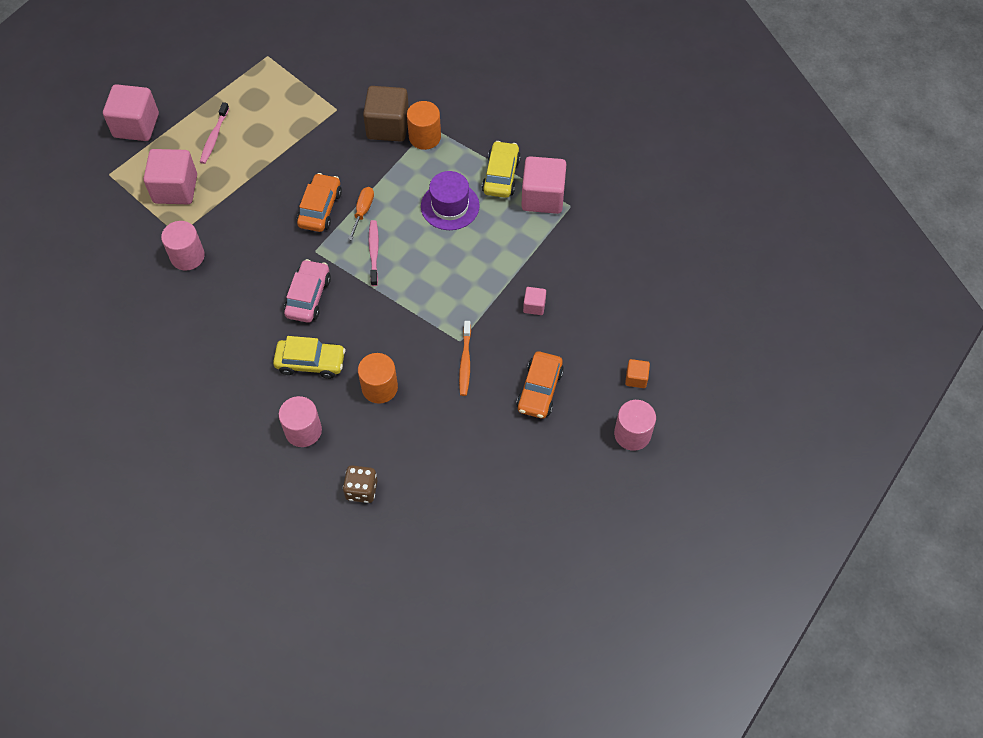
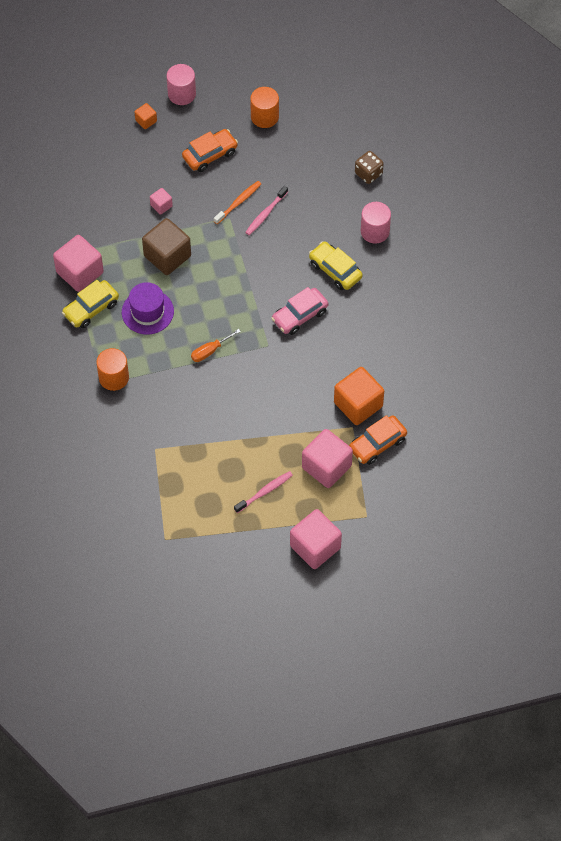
camera: 140 degrees left, 0 degrees up
pink cylinder [161,221,205,271] -> orange cube [334,367,384,425]
orange car [297,173,342,232] -> orange car moved to [349,415,407,465]
orange cylinder [358,353,398,404] -> orange cylinder moved to [250,87,279,128]
brown cube [363,86,409,142] -> brown cube moved to [142,218,191,275]
pink toothbrush [369,220,379,286] -> pink toothbrush moved to [245,186,288,235]

